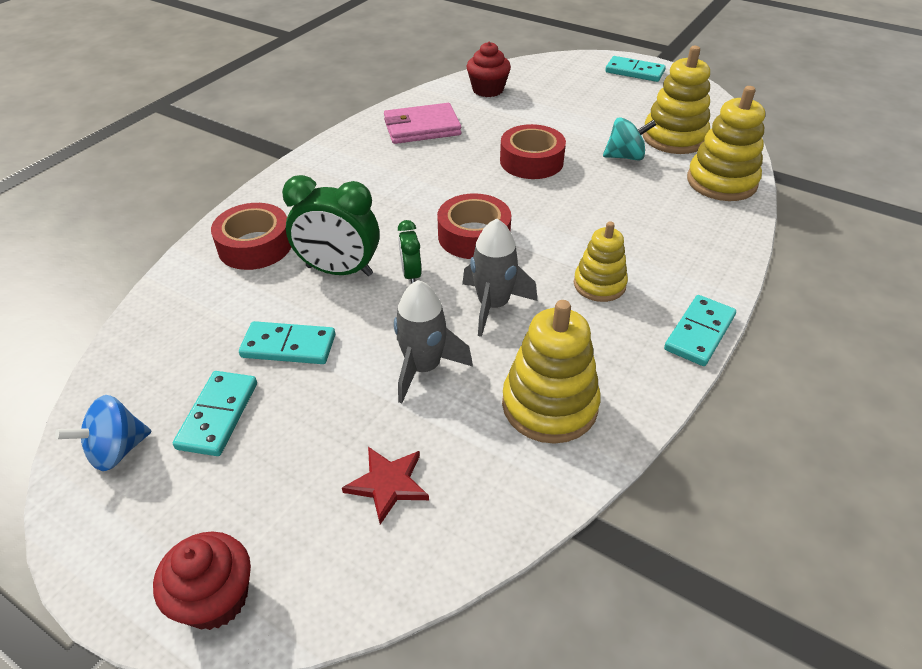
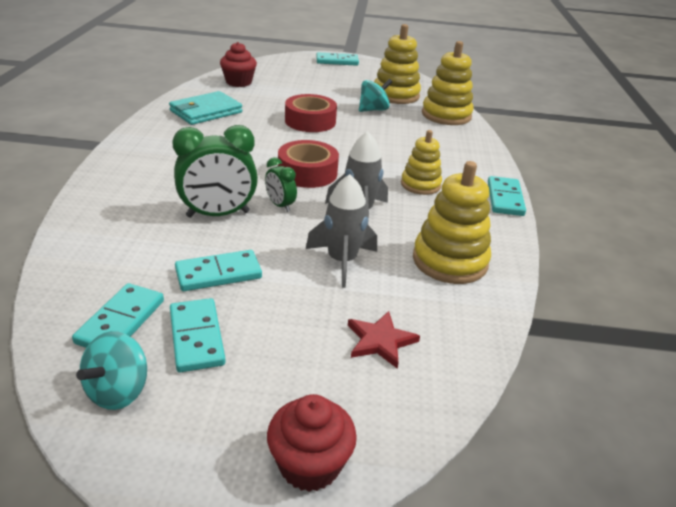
camera: 30 degrees left, 10 degrees down
blue spinning top [55,395,152,471] -> turquoise spinning top [76,331,147,410]
red tape [211,203,291,270] -> none
pink wallet [384,103,461,144] -> turquoise wallet [169,91,242,125]
none -> turquoise domino [72,283,164,348]

